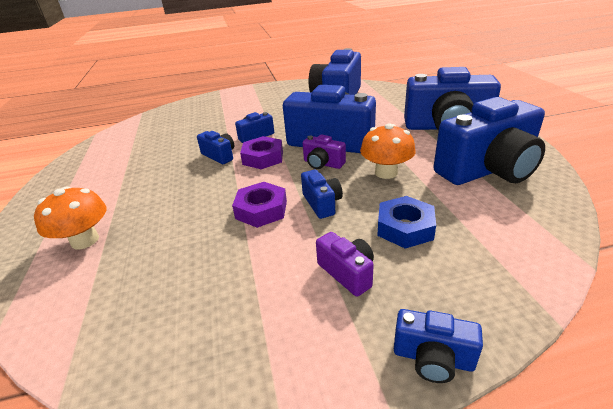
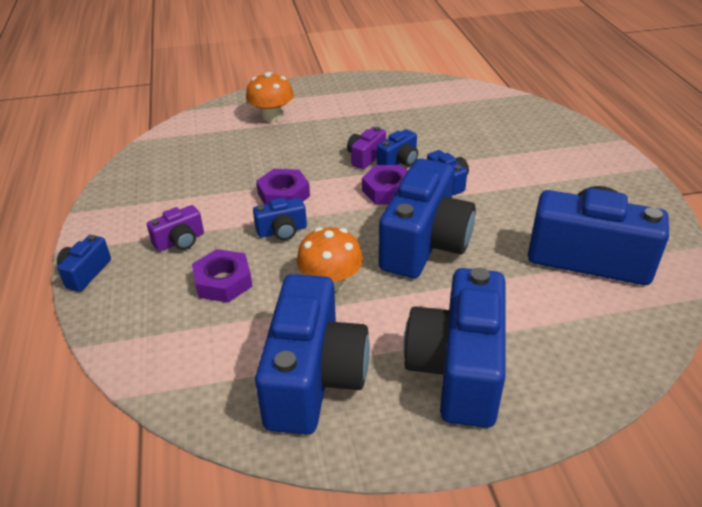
camera: 90 degrees right, 5 degrees up
purple camera [303,134,346,169] -> purple camera moved to [347,127,386,169]
blue nut [377,196,436,249] -> purple nut [192,249,253,303]
blue camera [434,97,545,185] -> blue camera turned 150 degrees counterclockwise [255,274,370,435]

